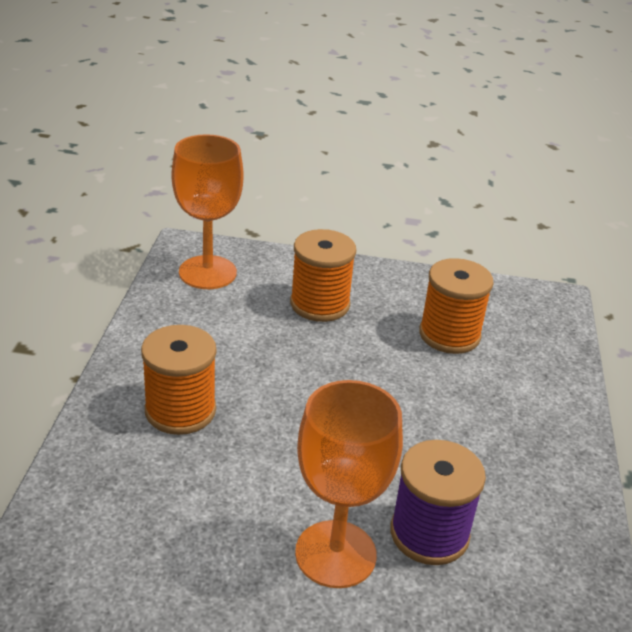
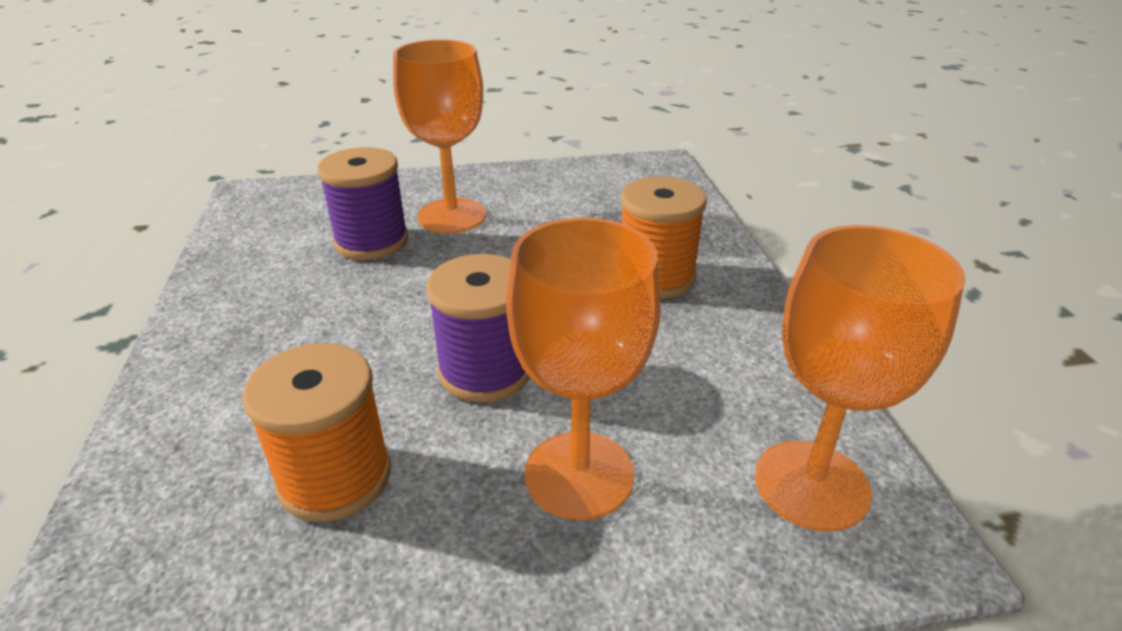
camera: 165 degrees right, 0 degrees up
orange spool [290,229,356,322] -> orange goblet [506,217,661,520]
none -> purple spool [426,254,530,402]

